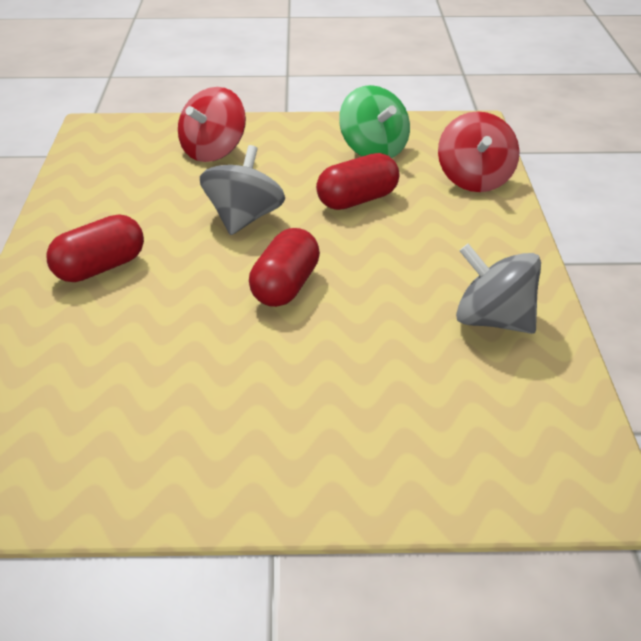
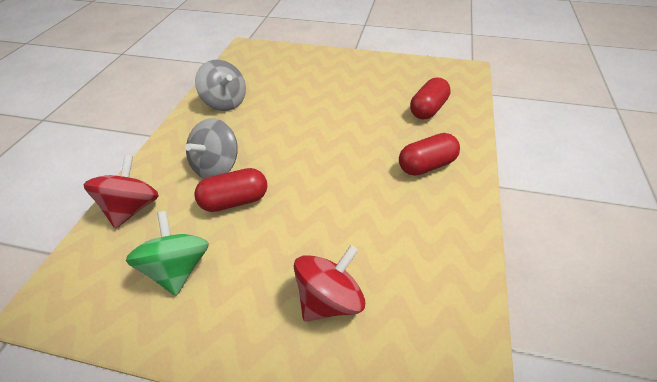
camera: 165 degrees left, 10 degrees up
grey spinning top [200,145,285,235] -> grey spinning top moved to [185,118,238,179]
red capsule [249,228,320,307] -> red capsule moved to [410,77,451,120]

